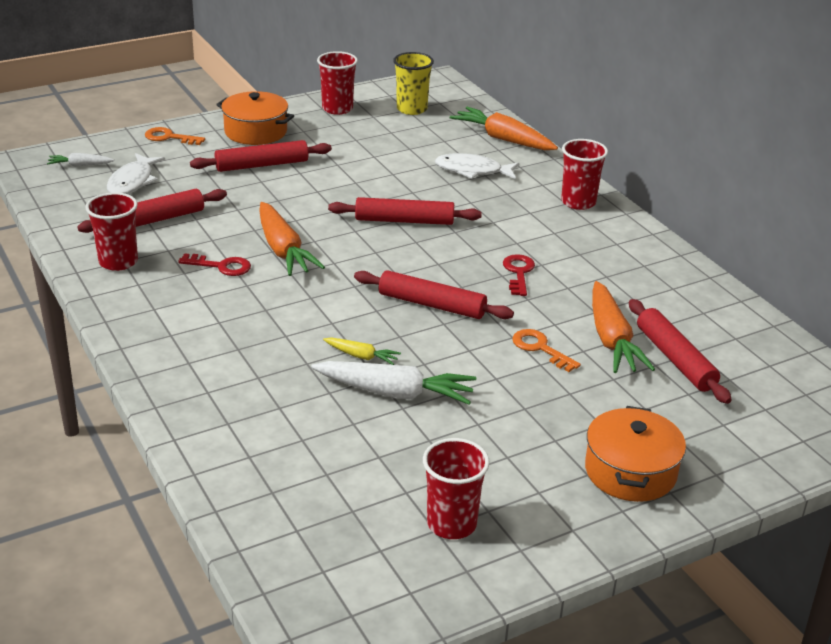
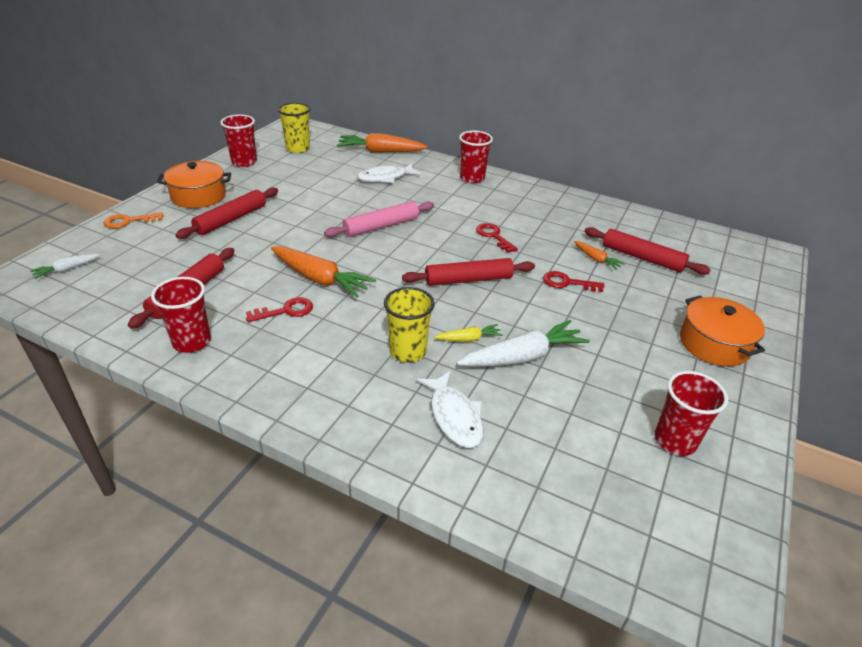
camera: 35 degrees left, 5 degrees up
white fish [107,153,165,194] -> white fish moved to [417,371,484,448]
red rolling pin [328,197,482,225] -> pink rolling pin [324,201,434,237]
orange key [512,329,581,372] -> red key [543,271,604,292]
orange carrot [592,281,655,373] -> orange carrot [574,241,625,270], size x0.51
none -> yellow cup [384,287,435,363]

